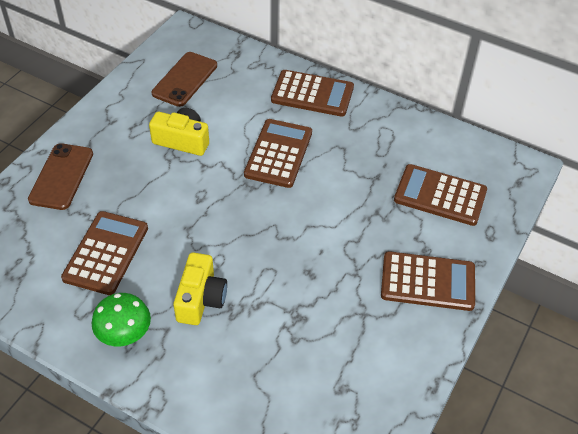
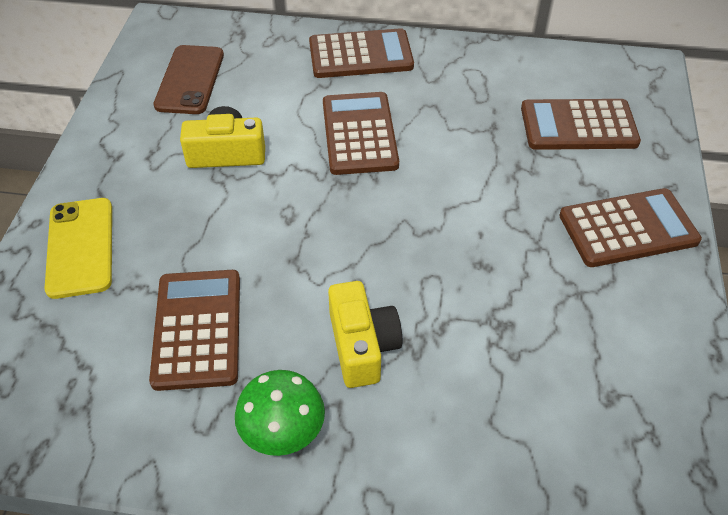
camera: 20 degrees left, 0 degrees up
brown phone [28,143,93,210] -> yellow phone [44,198,112,299]

